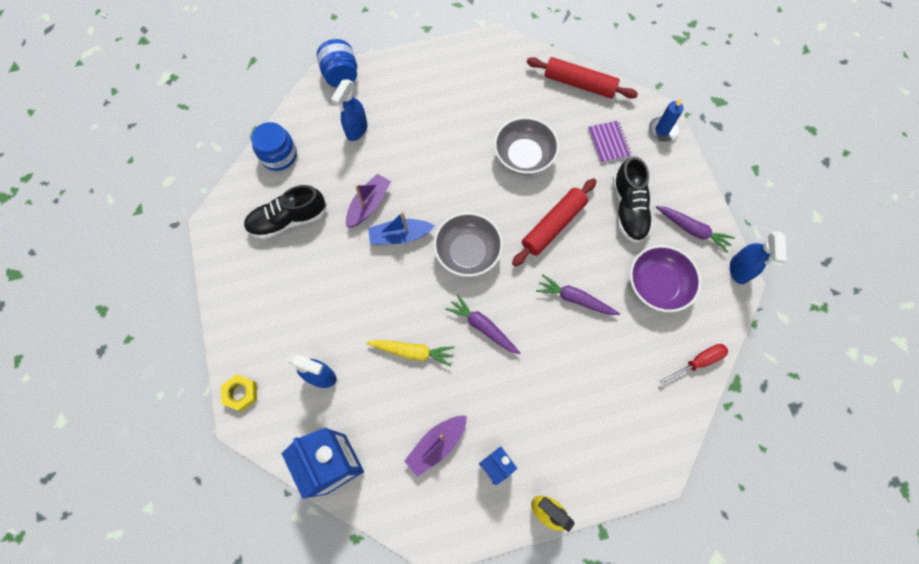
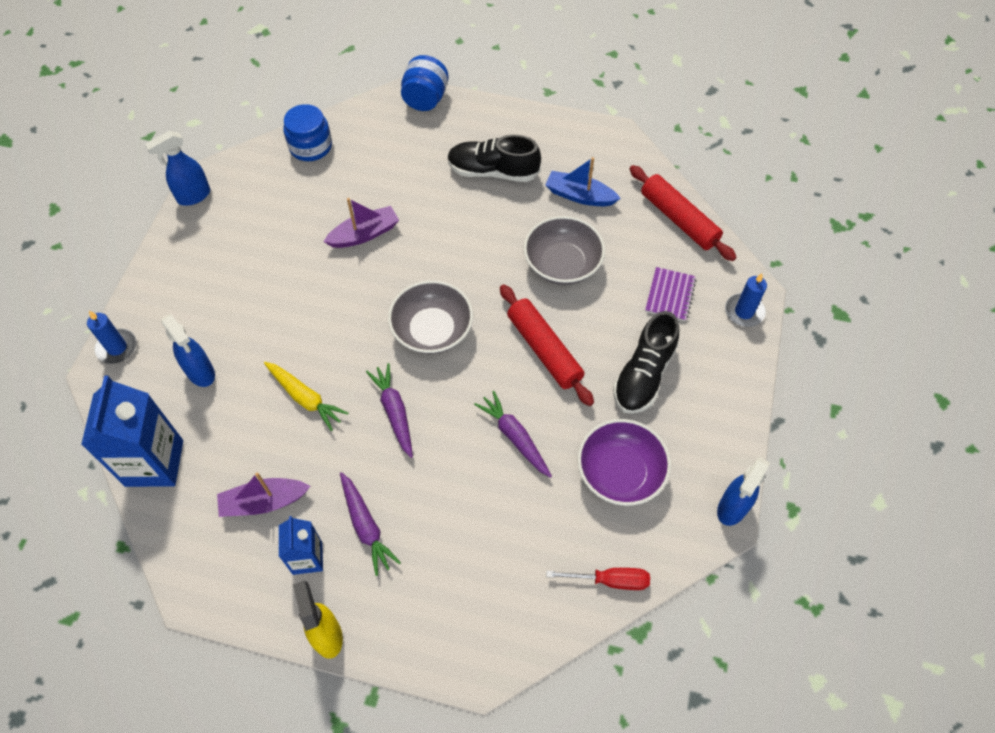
camera: 30 degrees right, 10 degrees down
yellow nut [221,374,257,412] -> blue candle [87,311,137,364]
black shoe [244,185,327,239] -> black shoe moved to [447,135,541,182]
blue spray bottle [331,79,367,141] -> blue spray bottle moved to [145,131,210,206]
blue boat [368,212,435,244] -> blue boat moved to [545,157,621,206]
red rolling pin [512,178,597,267] -> red rolling pin turned 75 degrees clockwise [500,284,594,406]
purple carrot [656,206,735,253] -> purple carrot moved to [340,472,401,576]

